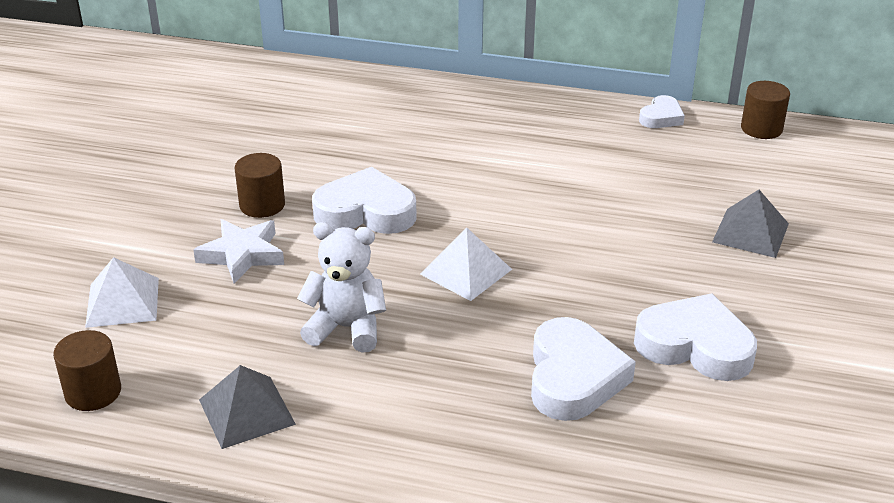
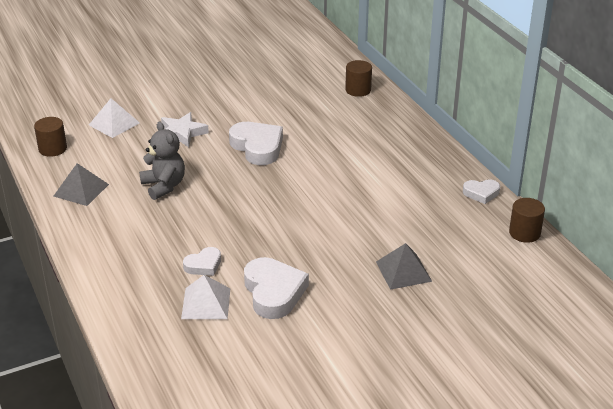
camera: 50 degrees right, 0 degrees up
brown cylinder [234,153,285,218] -> brown cylinder moved to [345,60,372,97]
white teddy bear [297,222,386,353] -> grey teddy bear [139,121,185,200]
white pyramid [420,227,512,301] -> white pyramid moved to [181,275,230,319]
white heart [531,317,636,421] -> white heart [183,247,221,276], size x0.55

